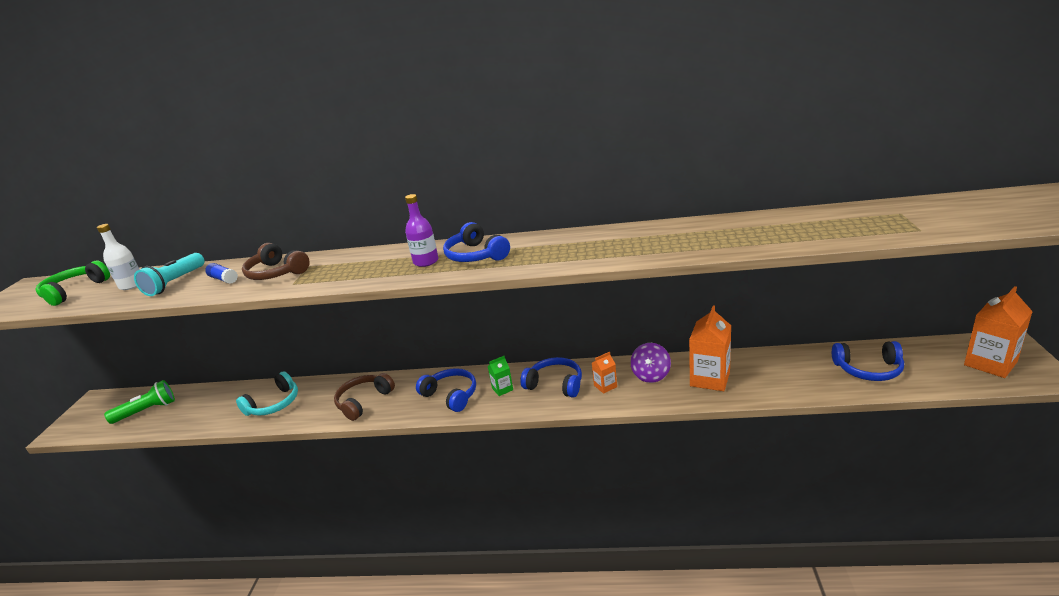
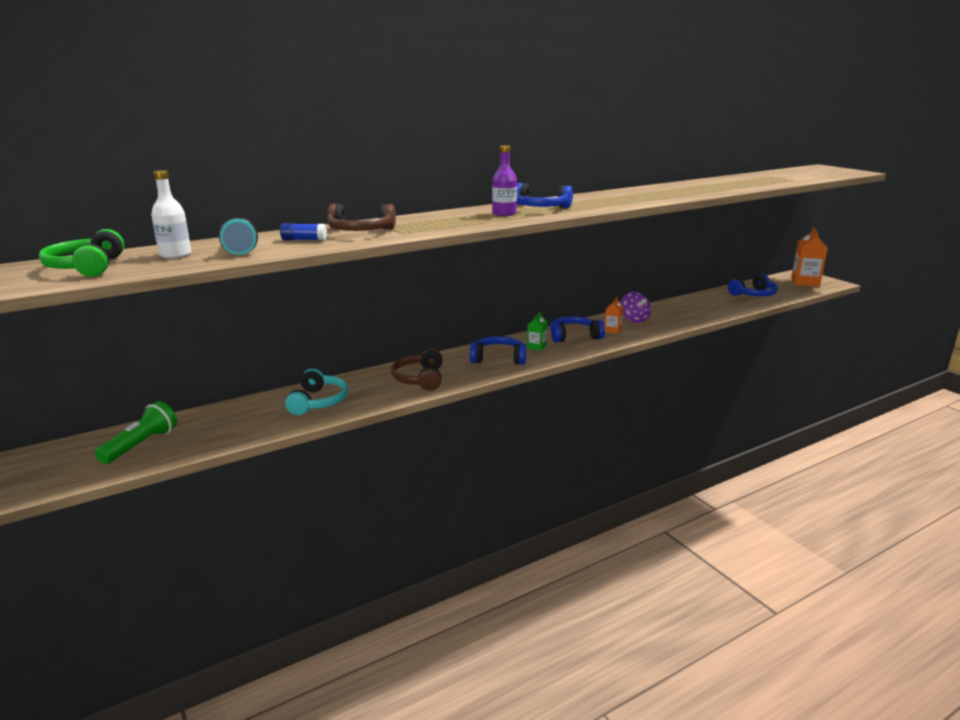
camera: 40 degrees left, 5 degrees down
orange carton [689,306,731,391] -> none

